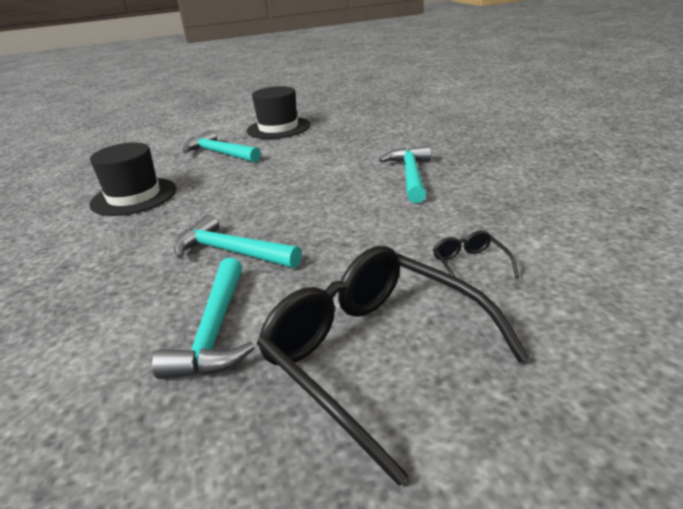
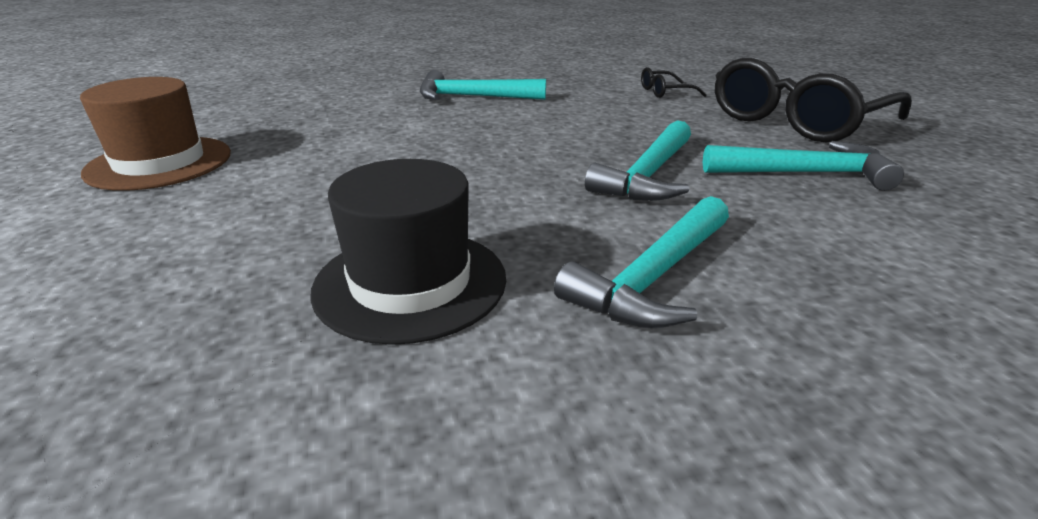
camera: 90 degrees left, 0 degrees up
turquoise hammer [183,130,261,162] -> turquoise hammer moved to [554,196,729,328]
black hat [247,86,310,139] -> brown hat [80,77,231,191]

